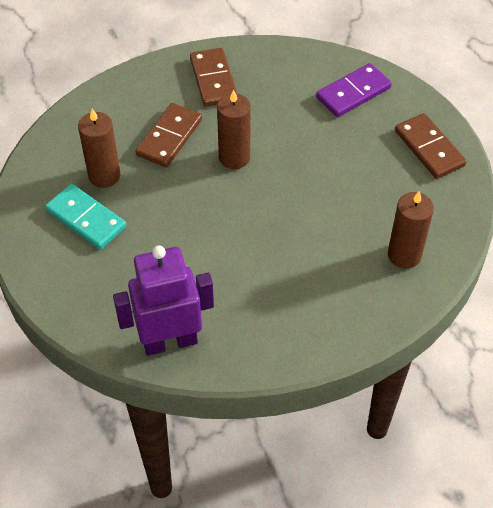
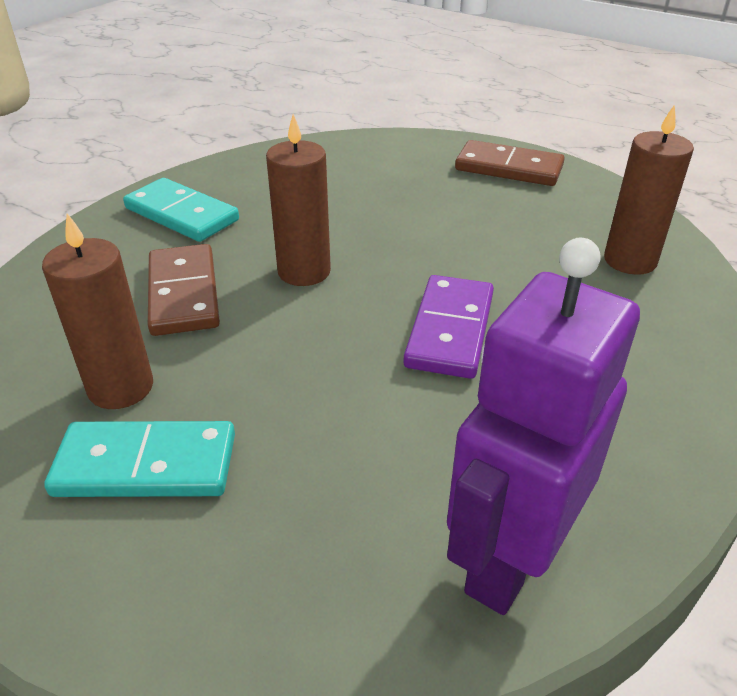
camera: 40 degrees left, 15 degrees down
brown domino [190,48,237,107] -> turquoise domino [123,178,239,242]
purple domino [316,63,392,117] -> purple domino moved to [403,275,494,379]

